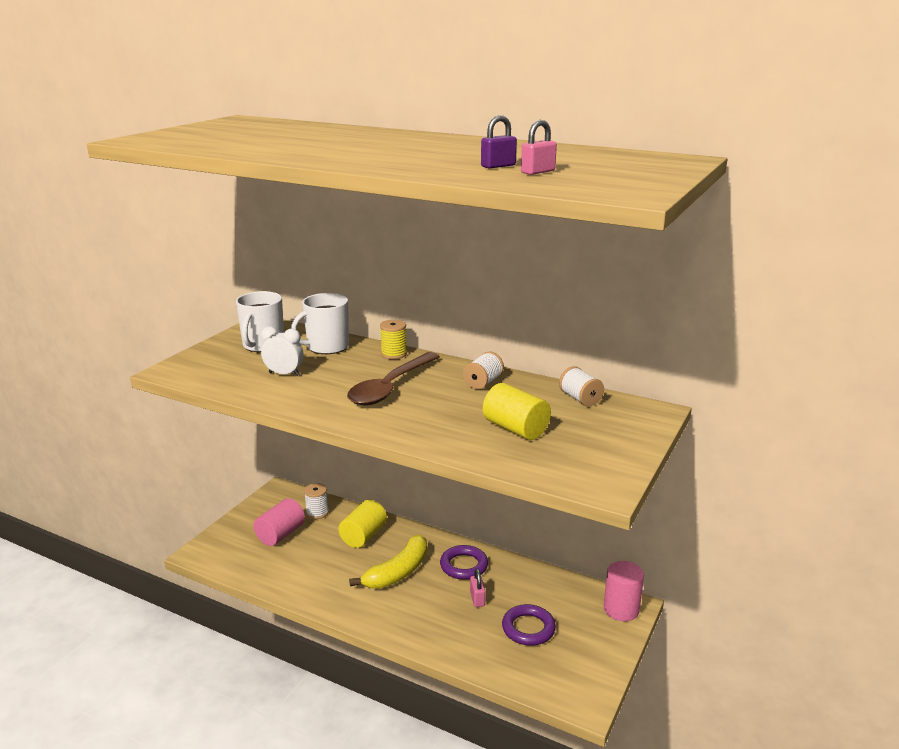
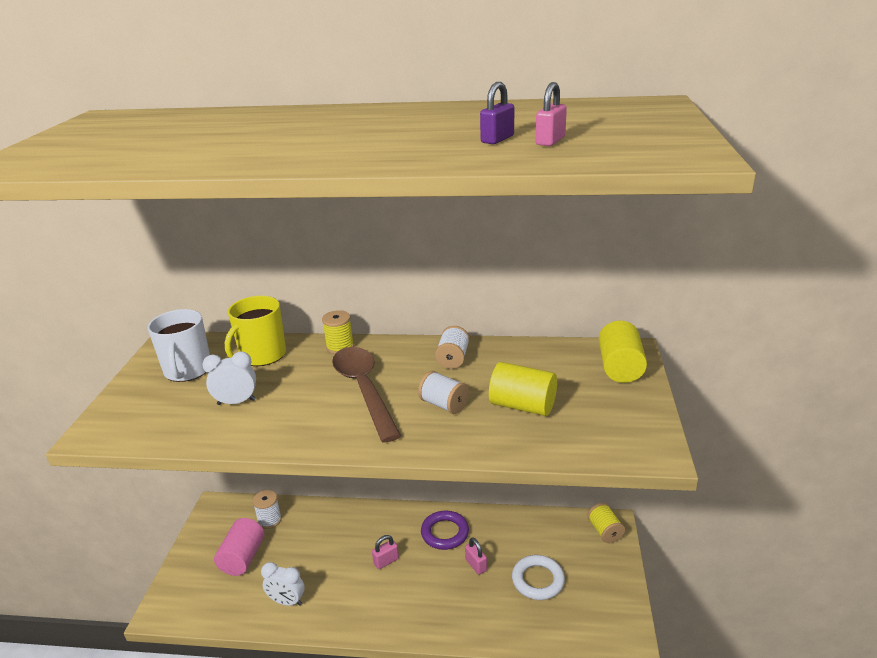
camera: 20 degrees left, 5 degrees up
white mug [291,293,349,354] -> yellow mug [225,296,286,366]
yellow cylinder [338,499,387,548] -> yellow cylinder moved to [599,321,647,383]
brown spoon [347,352,440,406] -> brown spoon turned 150 degrees clockwise [332,347,401,443]
yellow banana [349,535,427,588] -> pink padlock [372,535,399,569]
purple ring [502,604,556,646] -> white ring [512,555,565,600]
white spool [559,366,604,407] -> white spool moved to [418,371,469,414]
pink cylinder [604,561,644,621] -> yellow spool [587,503,625,543]
none -> white clock [261,562,305,606]

